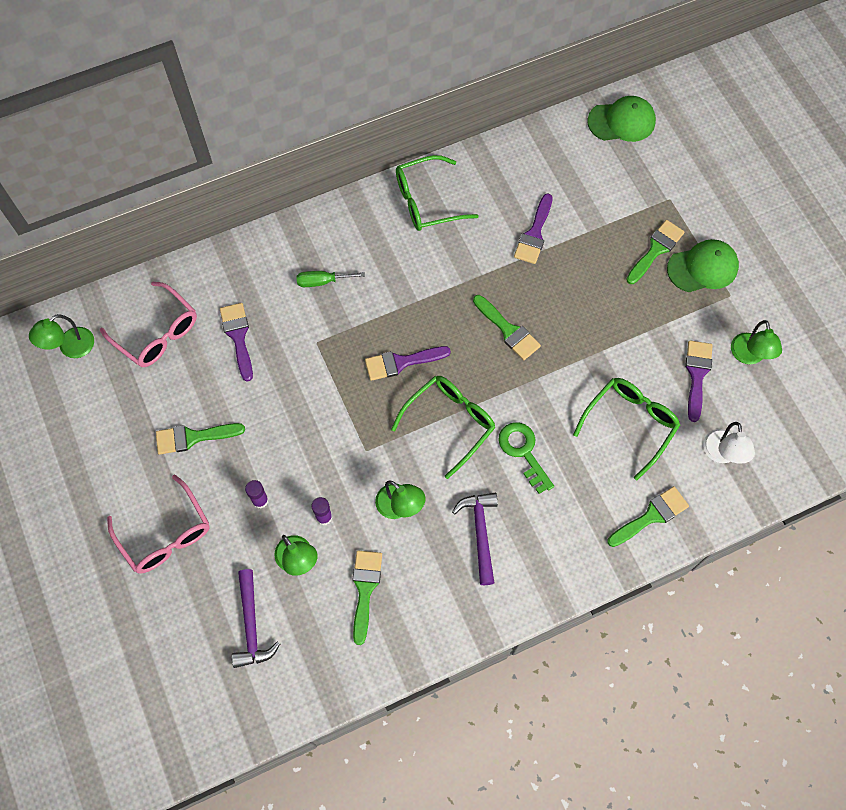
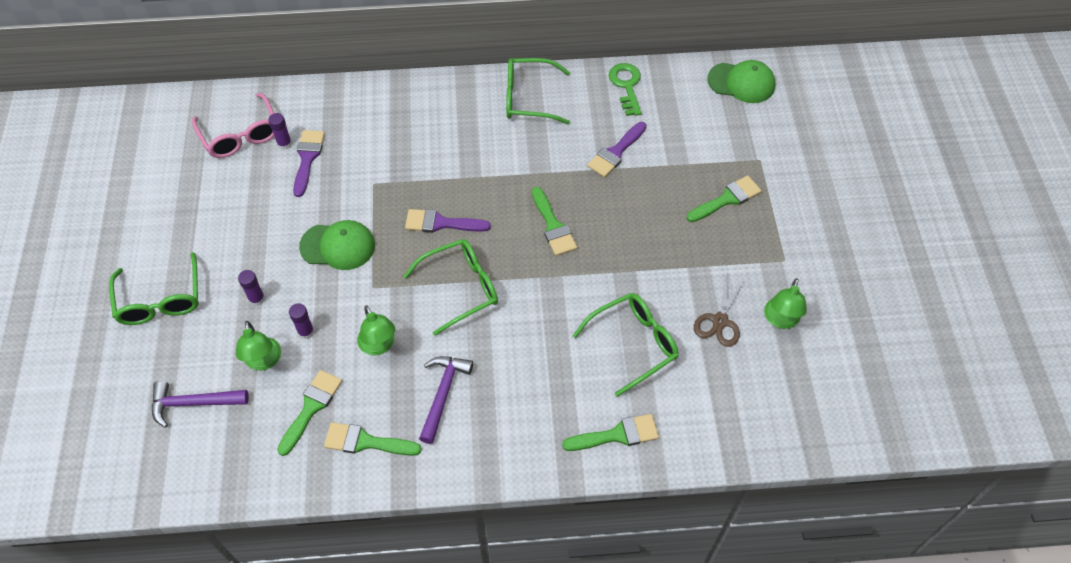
camera: 20 degrees right, 10 degrees down
green lamp [29,314,94,358] -> none
pink glasses [107,475,210,574] -> green glasses [109,252,199,325]
green brush [156,423,245,455] -> green brush moved to [324,422,422,456]
purple hammer [232,569,280,668] -> purple hammer turned 75 degrees clockwise [152,381,249,428]
green screwdriver [297,271,365,287] -> none
green key [498,422,554,494] -> green key moved to [609,63,642,116]
green cap [667,239,739,292] -> green cap moved to [299,220,375,270]
purple brush [685,341,713,422] -> brown scissors [694,272,746,347]
white lamp [703,422,755,464] -> none
none -> purple glue stick [269,113,292,150]

